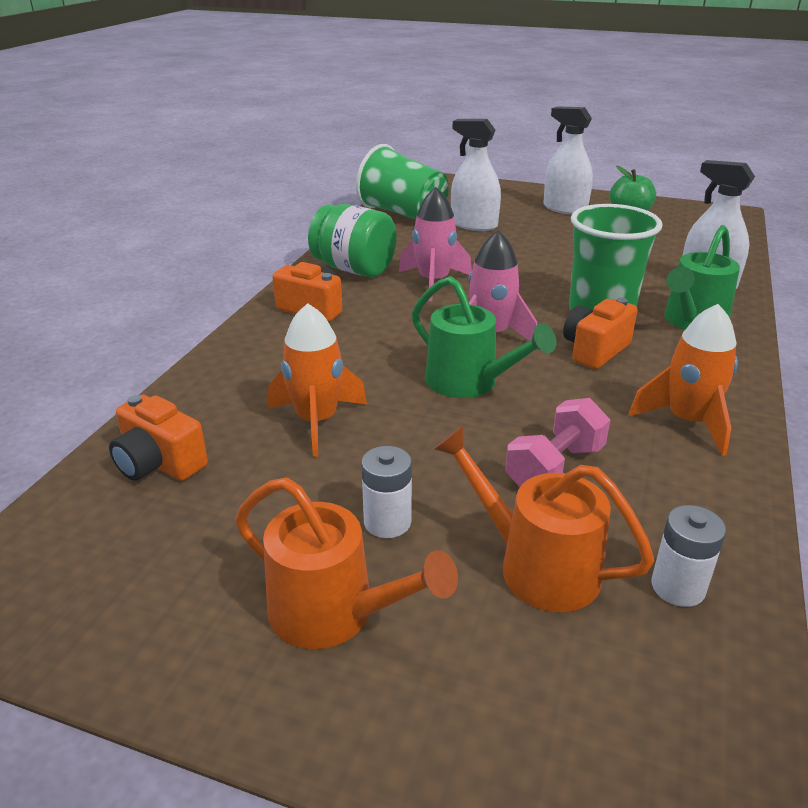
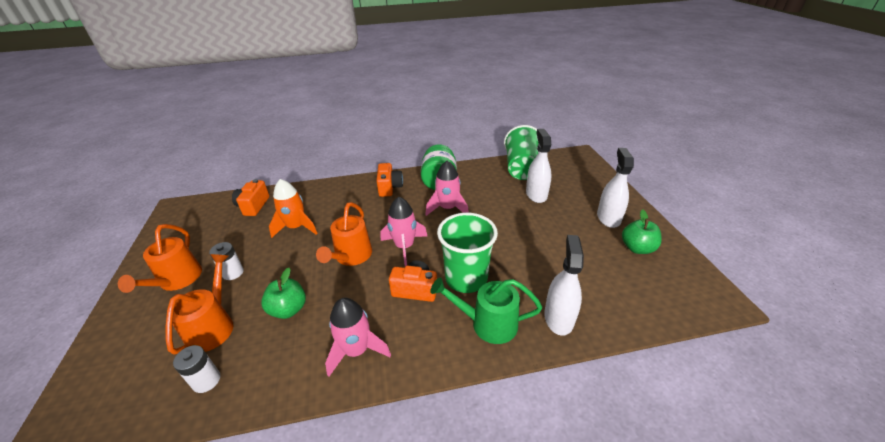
camera: 60 degrees right, 5 degrees up
green watering can [412,276,557,398] -> orange watering can [316,202,372,266]
pink dumbbell [505,398,610,487] -> green apple [261,268,306,319]
orange rocket [629,304,738,456] -> pink rocket [325,298,391,376]

